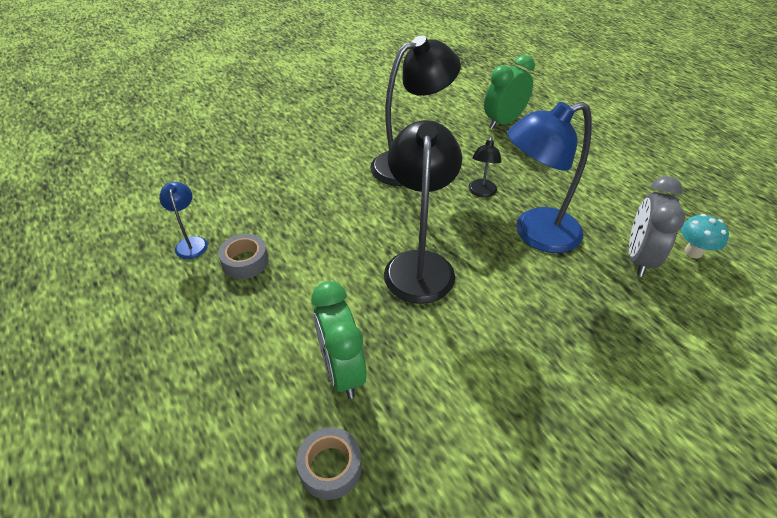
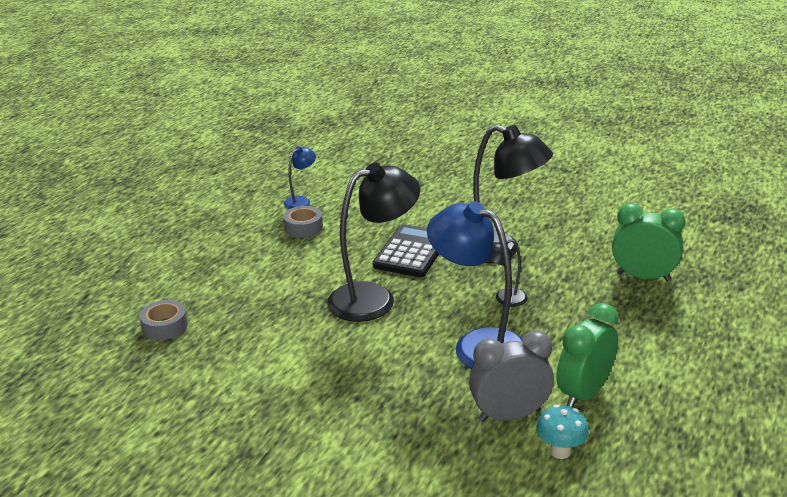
camera: 60 degrees right, 15 degrees down
green clock [311,281,367,399] -> green clock moved to [556,303,619,407]
none -> black calculator [373,224,439,277]

